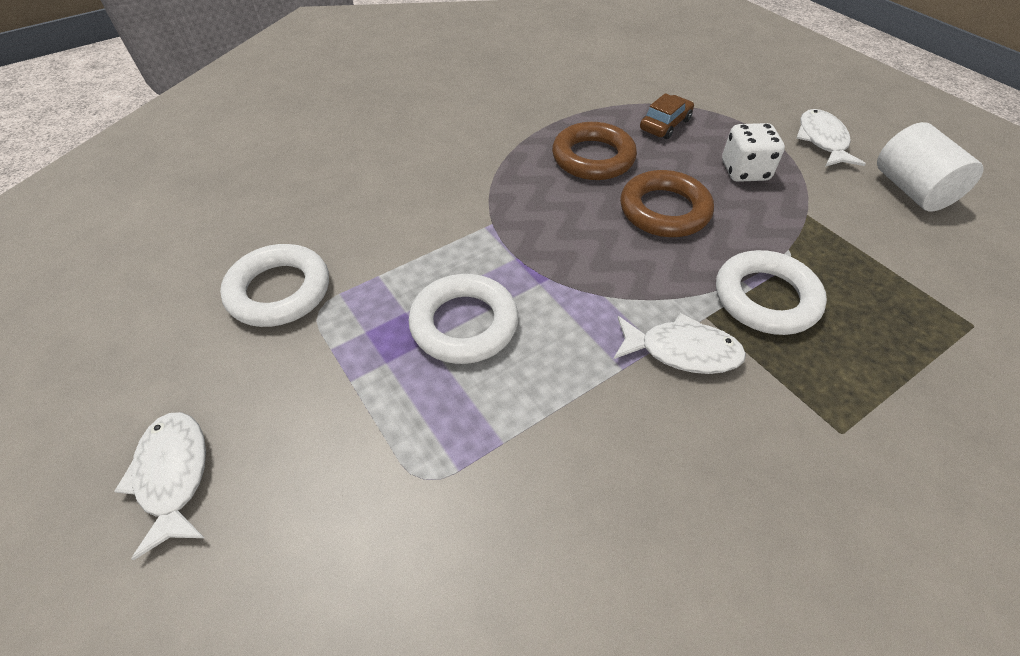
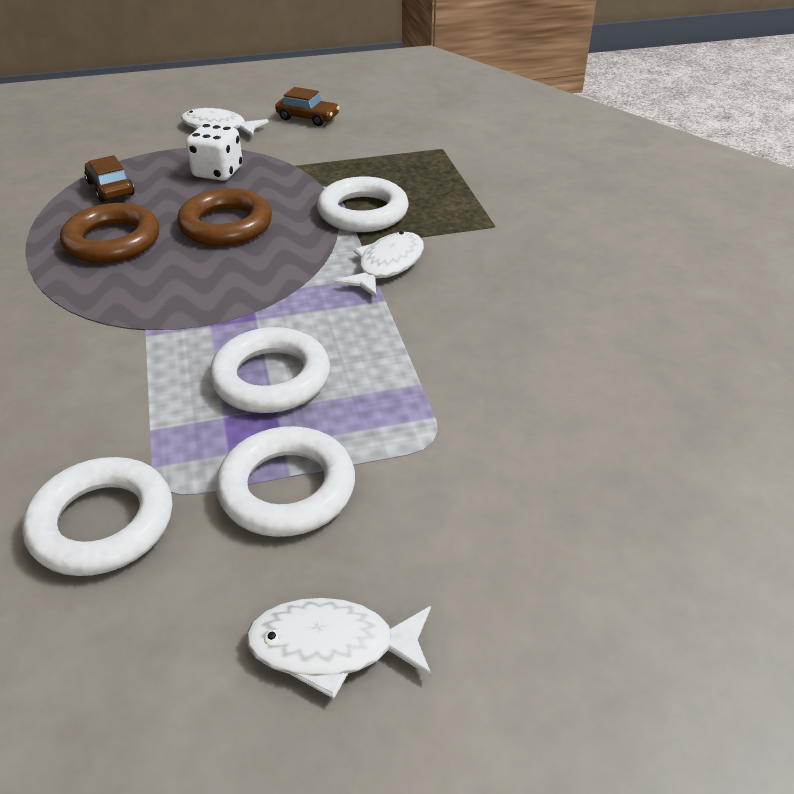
camera: 70 degrees left, 10 degrees down
white cylinder [877,122,984,211] -> brown car [275,87,340,126]
none -> white ring [216,426,355,537]

